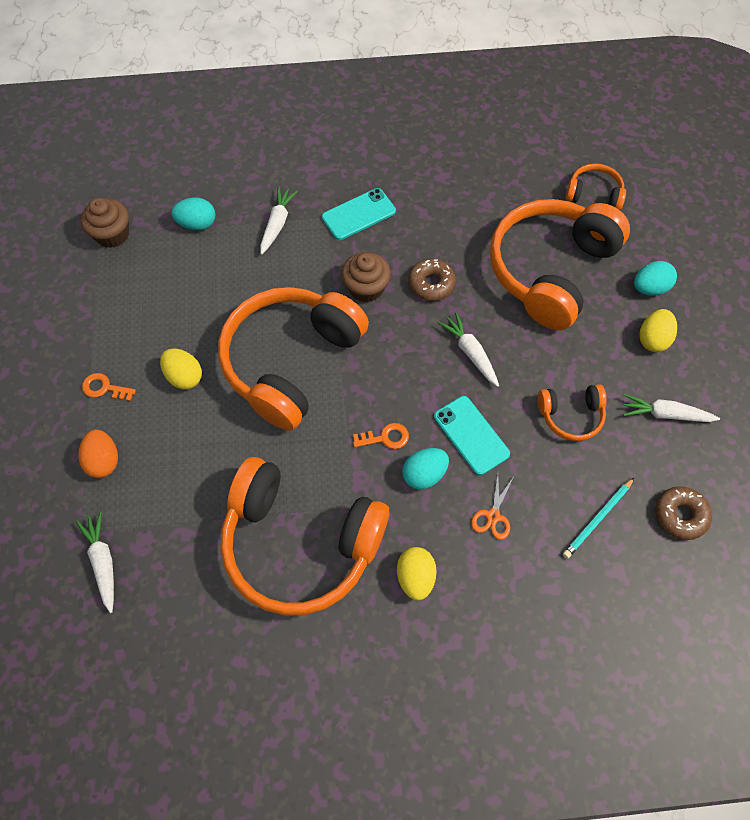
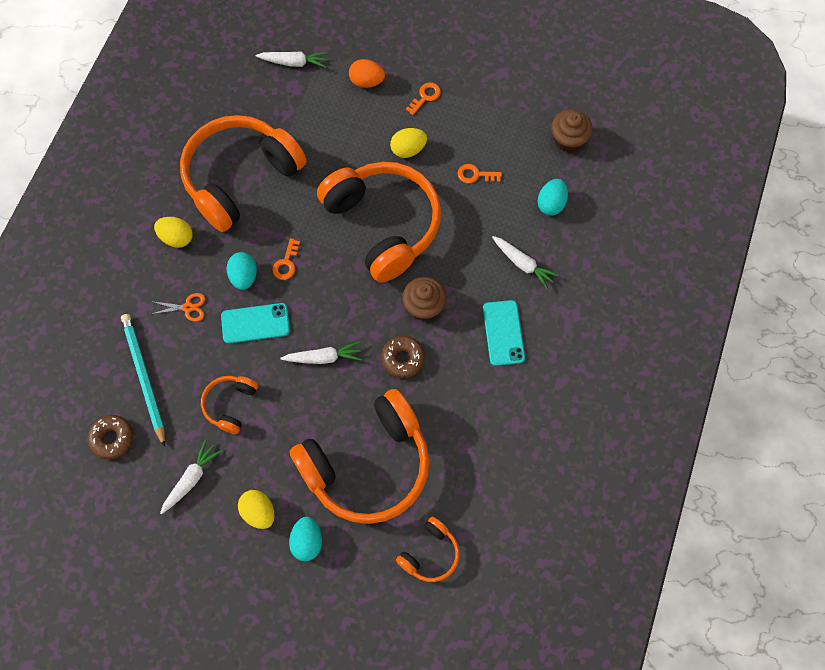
camera: 115 degrees right, 5 degrees up
orange scissors [471,474,513,540] -> orange scissors turned 135 degrees clockwise [150,293,205,322]
orange headphones [490,199,630,330] -> orange headphones turned 90 degrees clockwise [290,389,430,524]
turquoise pencil [563,478,634,559] -> turquoise pencil [121,314,165,447], size x1.60
none -> orange key [457,164,502,183]

